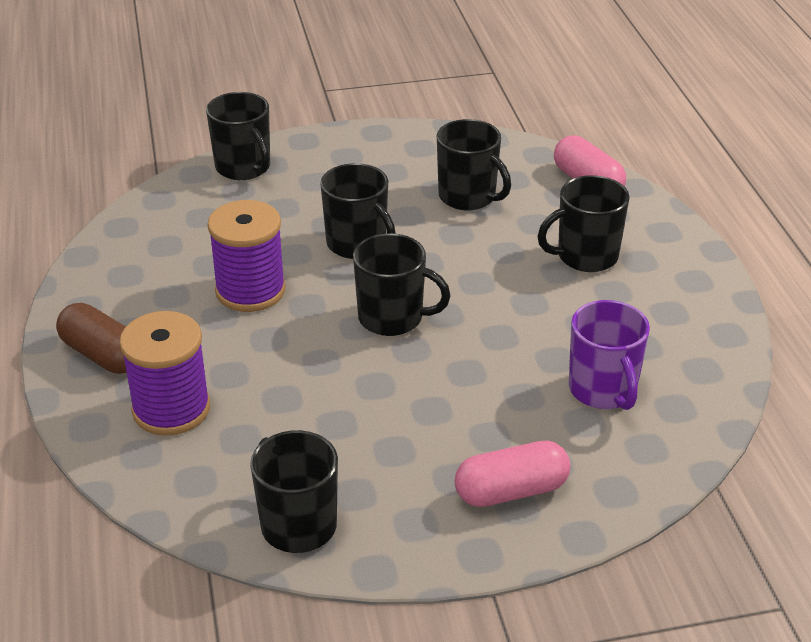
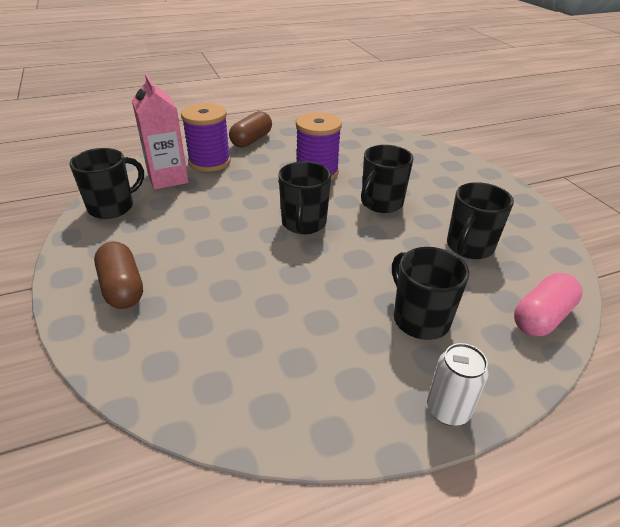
camera: 80 degrees right, 0 degrees up
black mug [206,92,270,180] -> none
pink capsule [455,441,570,507] -> brown capsule [94,241,143,309]
purple mug [569,300,650,410] -> none
none -> pink carton [132,73,188,189]
none -> white can [427,343,489,426]

